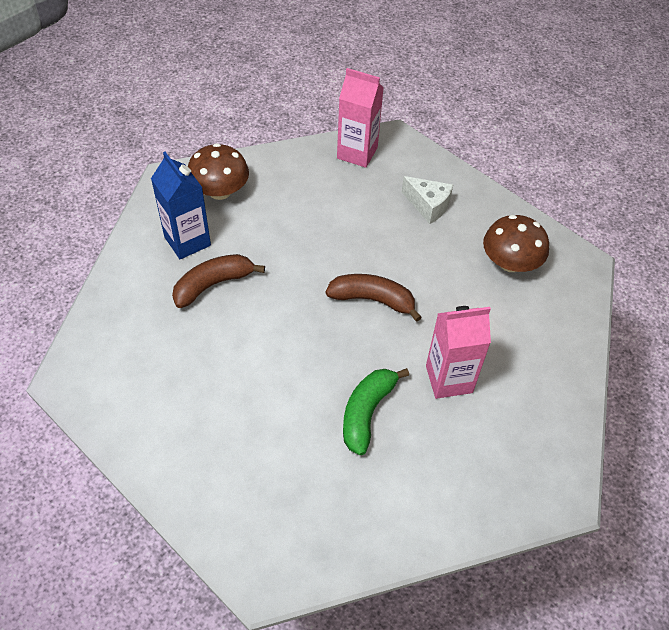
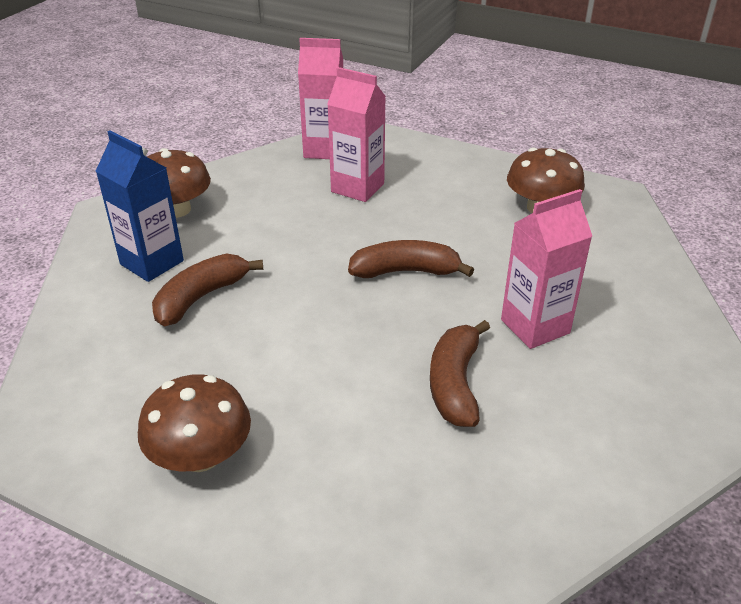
camera: 15 degrees left, 15 degrees down
green banana [343,368,409,455] -> brown banana [430,320,490,427]
white cheese [402,176,453,224] -> none
none -> brown mushroom [138,374,251,472]
none -> pink carton [327,67,386,202]

